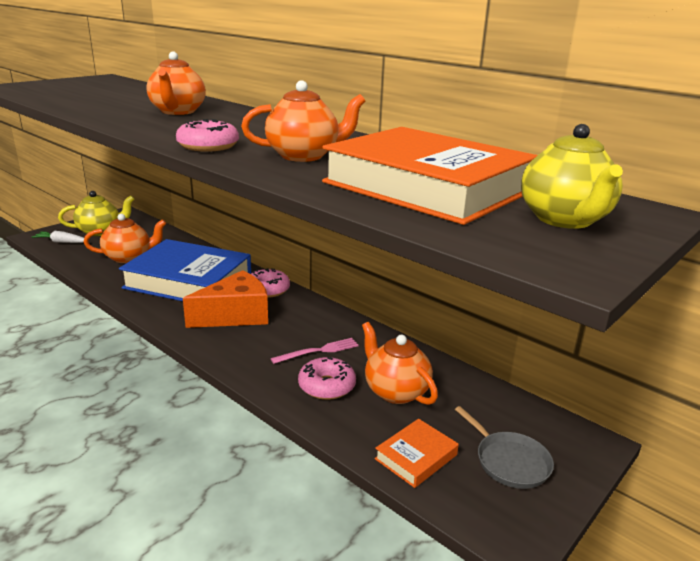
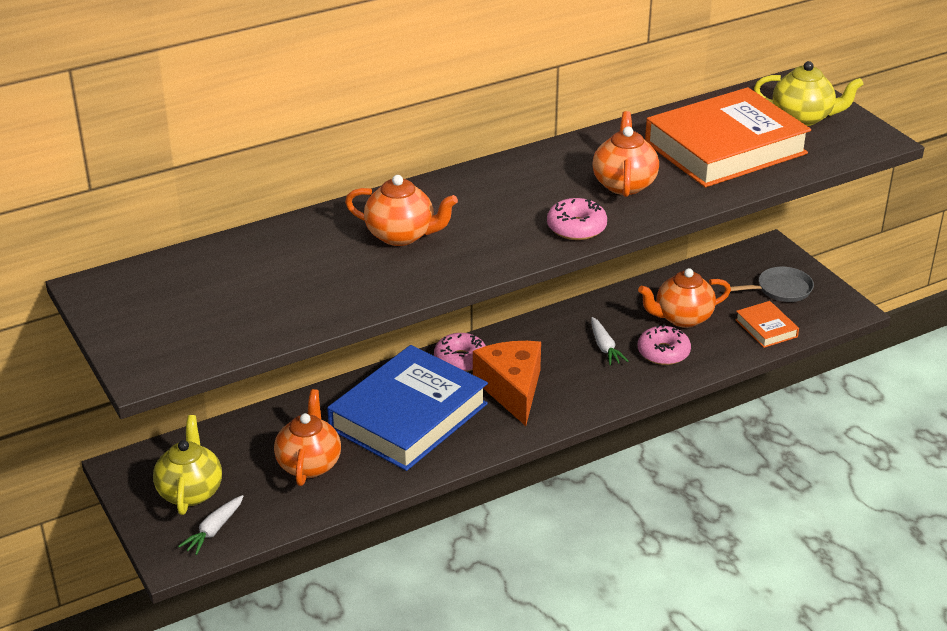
camera: 70 degrees left, 10 degrees up
pink fork [271,338,359,364] -> white carrot [591,317,628,365]

